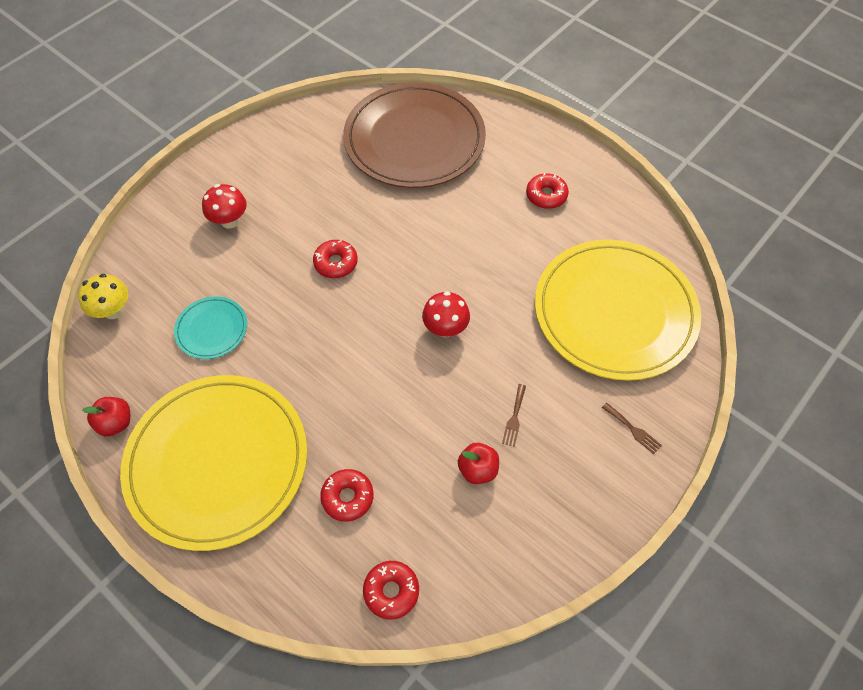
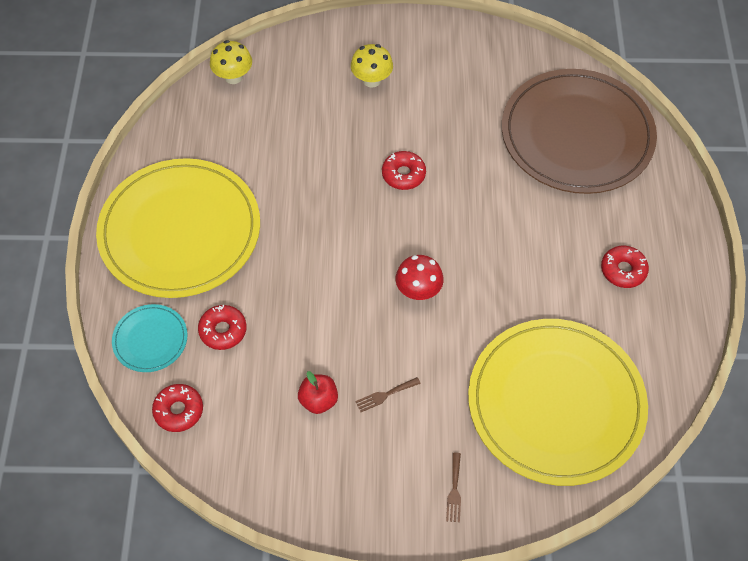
camera: 50 degrees right, 0 degrees up
red apple [83,397,130,436] -> none
turquoise plate [174,296,247,359] -> turquoise plate moved to [112,304,187,372]
red mushroom [202,184,247,229] -> yellow mushroom [351,44,393,88]

